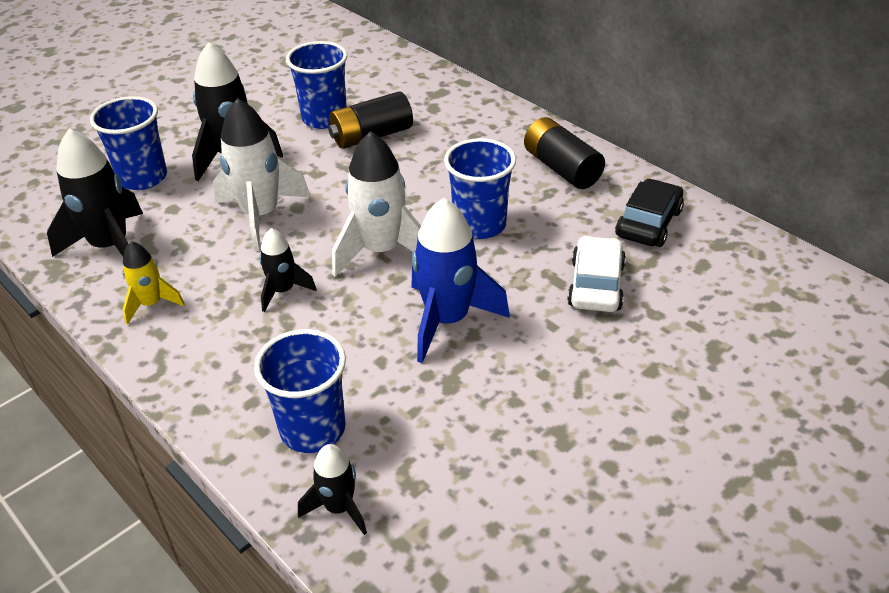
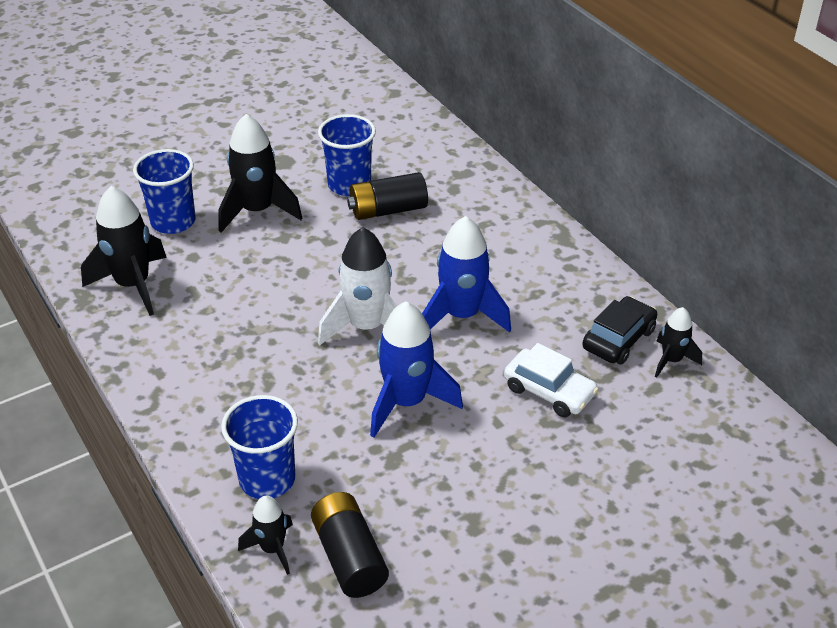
camera: 10 degrees right, 0 degrees up
yellow rocket [123,241,185,325] -> none
white rocket [213,98,311,251] -> none
black rocket [259,228,317,312] -> black rocket moved to [655,307,702,377]
blue cup [444,138,516,239] -> blue rocket [422,216,511,333]
black battery [524,117,605,189] -> black battery moved to [311,492,389,598]
white car [567,236,626,312] -> white car turned 105 degrees clockwise [504,343,599,417]

